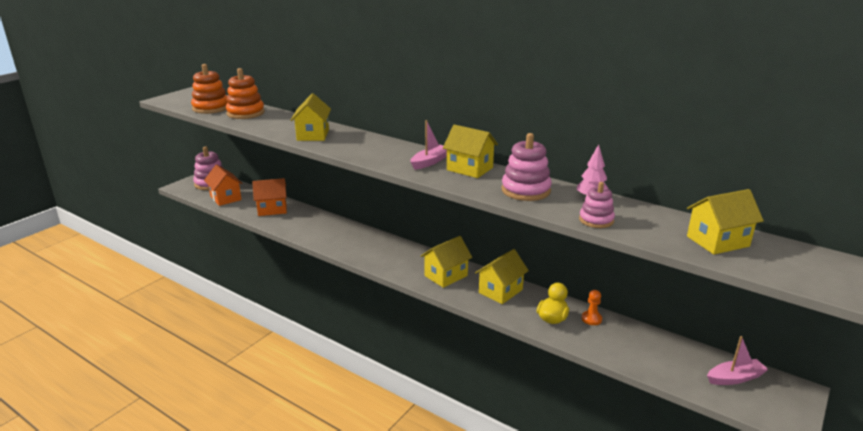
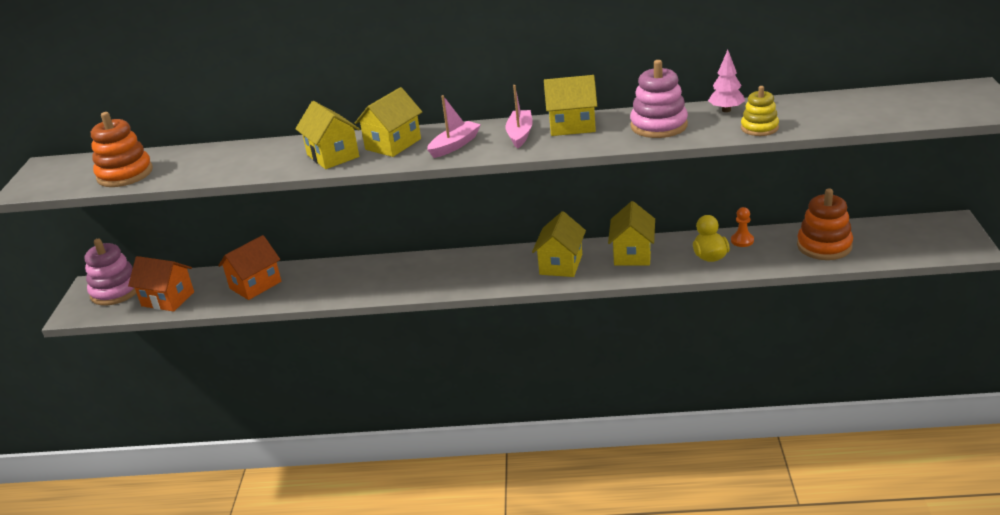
camera: 30 degrees left, 5 degrees up
orange stacking toy [226,68,265,119] -> orange stacking toy moved to [797,188,853,260]
pink stacking toy [579,182,615,228] -> yellow stacking toy [741,86,779,136]
yellow house [687,189,764,254] -> yellow house moved to [355,87,422,157]
pink boat [707,336,769,385] -> pink boat moved to [427,95,481,158]

